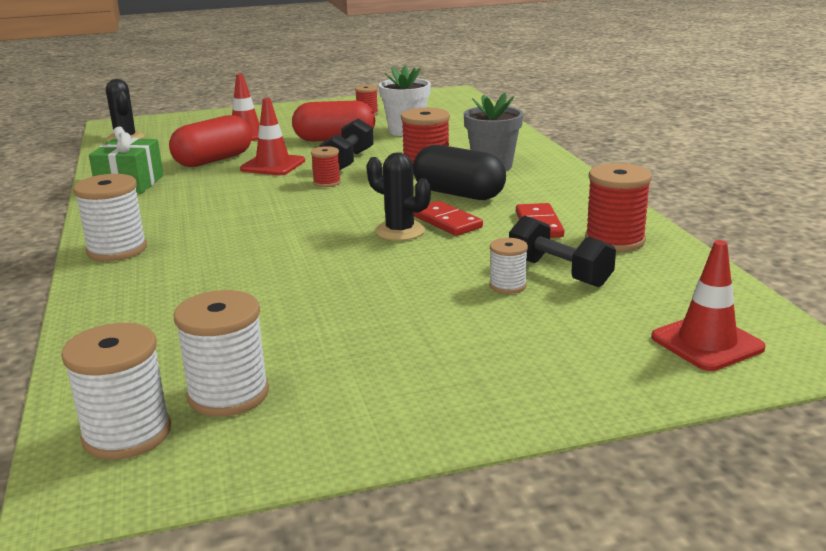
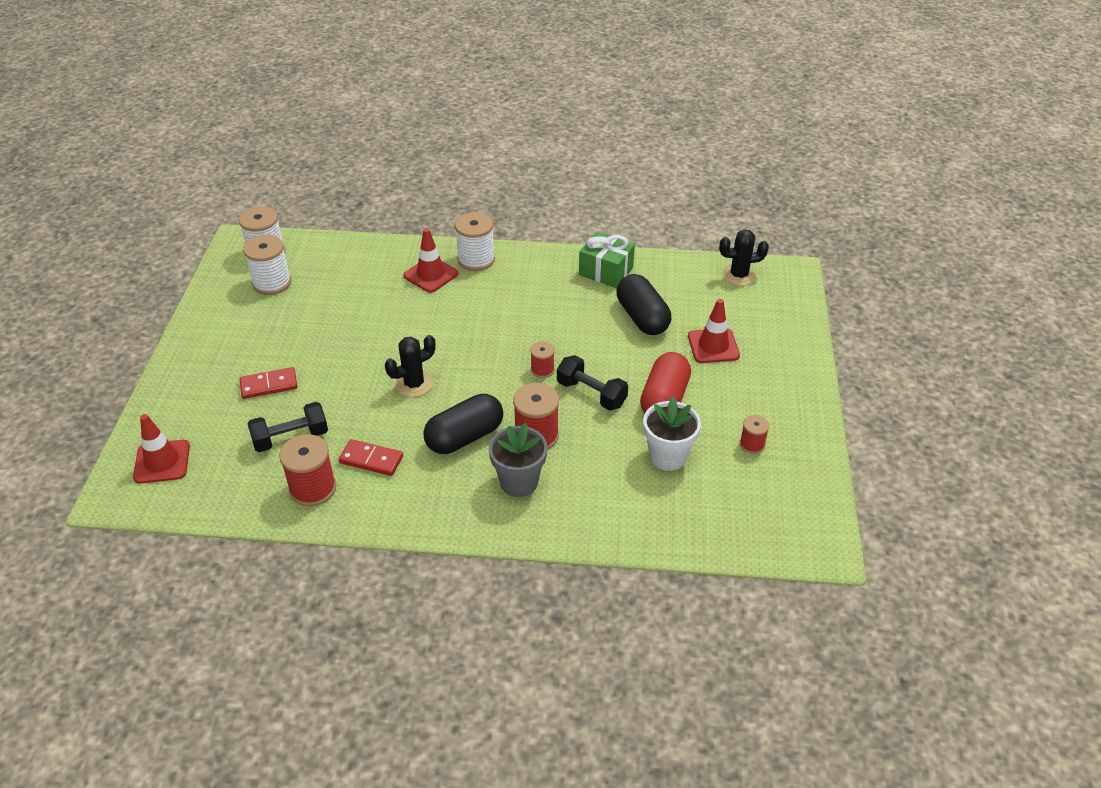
camera: 110 degrees right, 20 degrees up
red capsule [169,115,252,167] -> black capsule [616,274,671,335]
red traffic cone [240,98,305,175] -> red traffic cone moved to [403,228,459,293]
red domino [414,201,483,236] -> red domino moved to [239,367,298,399]
white spool [489,238,528,294] -> none

